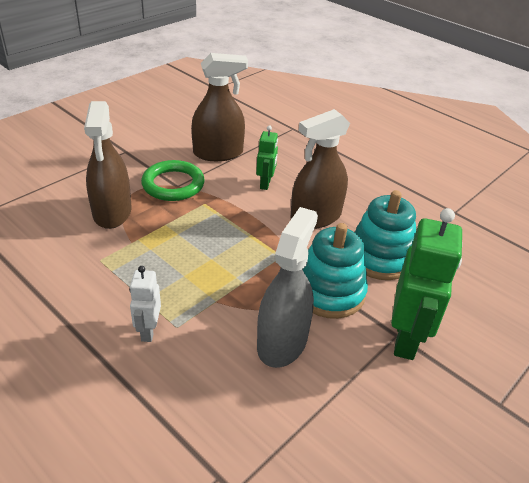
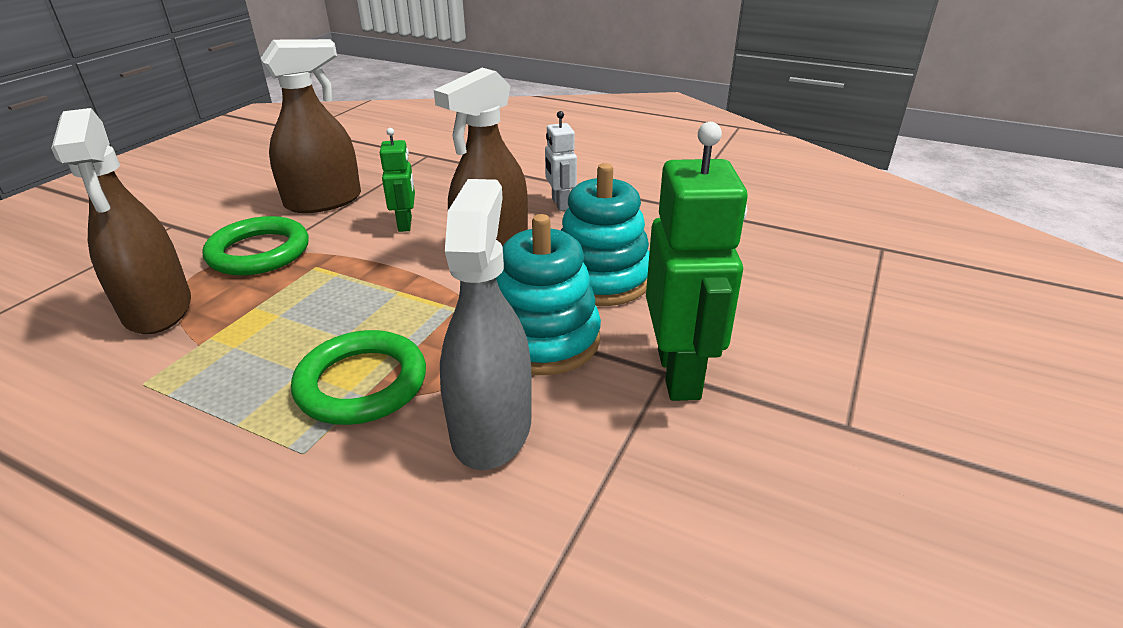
camera: 15 degrees left, 5 degrees down
white robot [129,266,161,342] -> white robot moved to [545,111,577,211]
none -> green ring [291,330,426,425]

